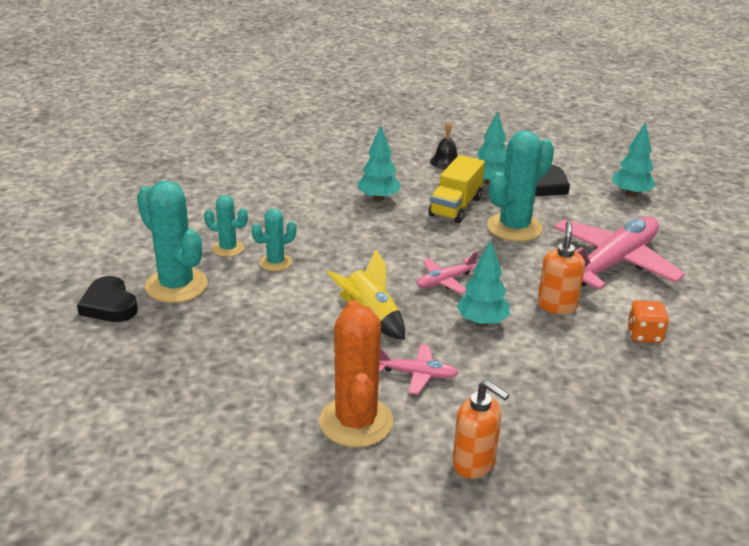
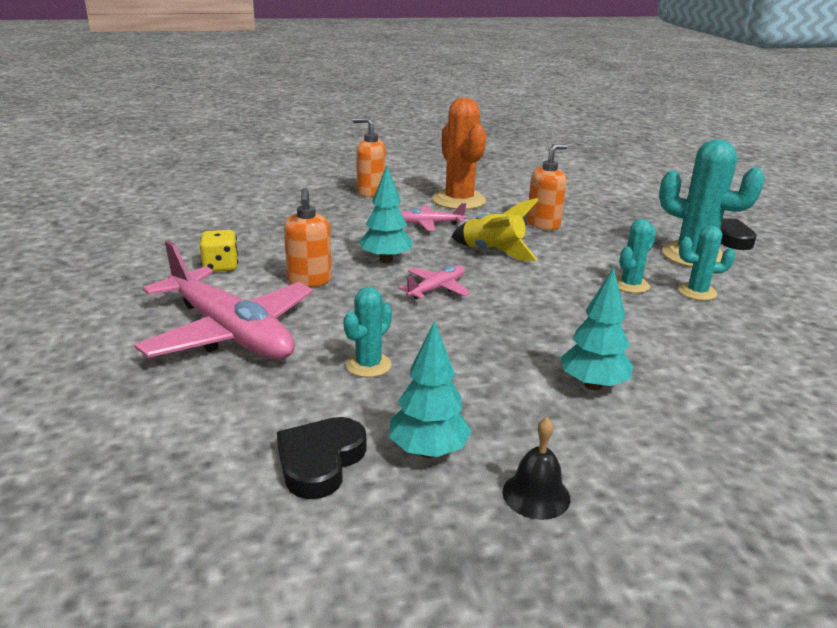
camera: 165 degrees right, 5 degrees down
yellow truck [429,155,485,223] -> none
turquoise cactus [487,130,554,242] -> turquoise cactus [343,287,392,377], size x0.54
pink plane [554,216,685,290] -> pink plane turned 75 degrees counterclockwise [135,240,313,360]
turquoise tree [612,122,656,197] -> none
orange dice [627,300,669,343] -> yellow dice [200,230,238,272]
none -> orange soap dispenser [527,144,568,230]

